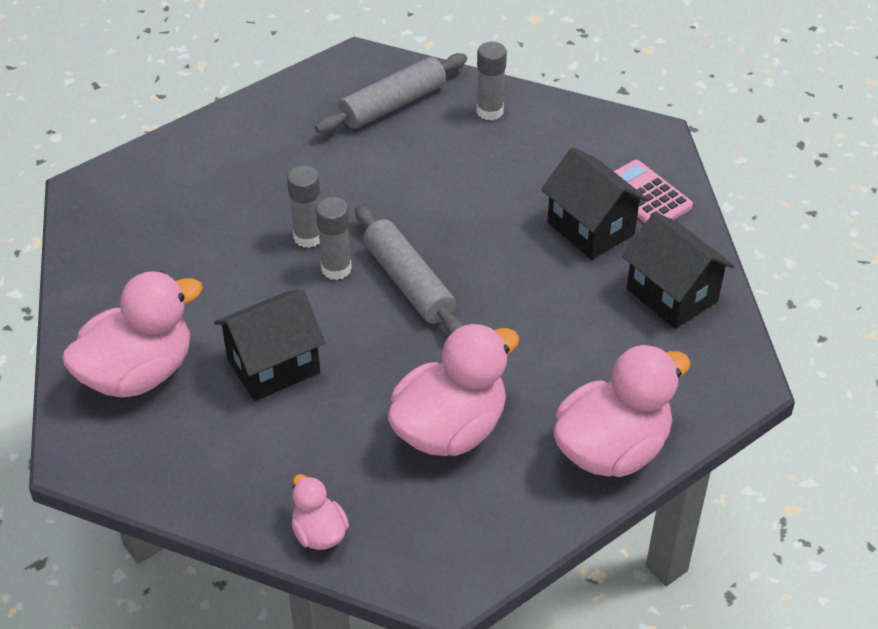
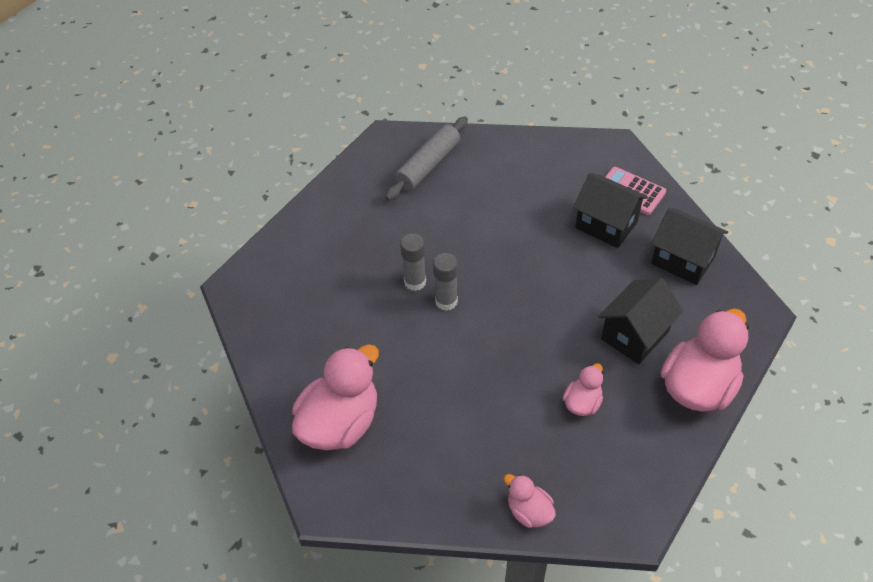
camera: 15 degrees left, 5 degrees up
black house [214,290,325,401] -> black house moved to [598,278,683,364]
grey rolling pin [355,206,464,335] -> none
pink duck [388,323,519,456] -> pink duck [563,363,603,416], size x0.50
grey glue stick [477,42,507,120] -> none

